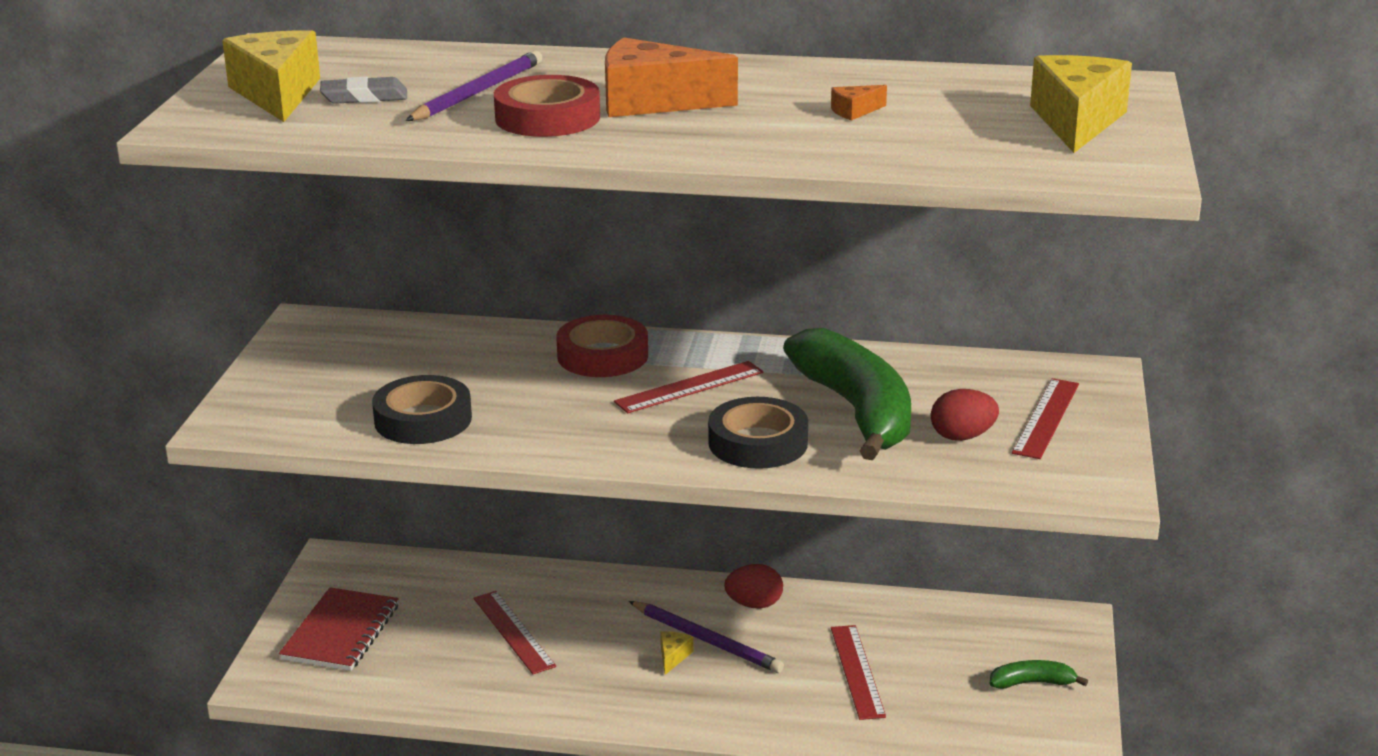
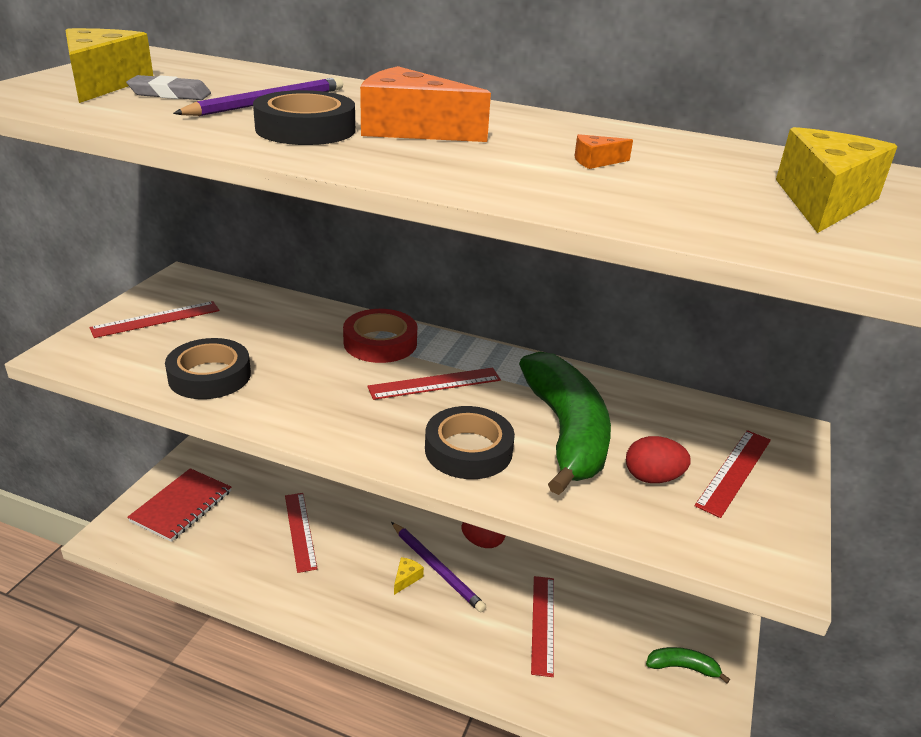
camera: 10 degrees right, 5 degrees up
red tape [494,75,600,137] -> black tape [253,90,355,145]
none -> red ruler [89,301,220,338]

